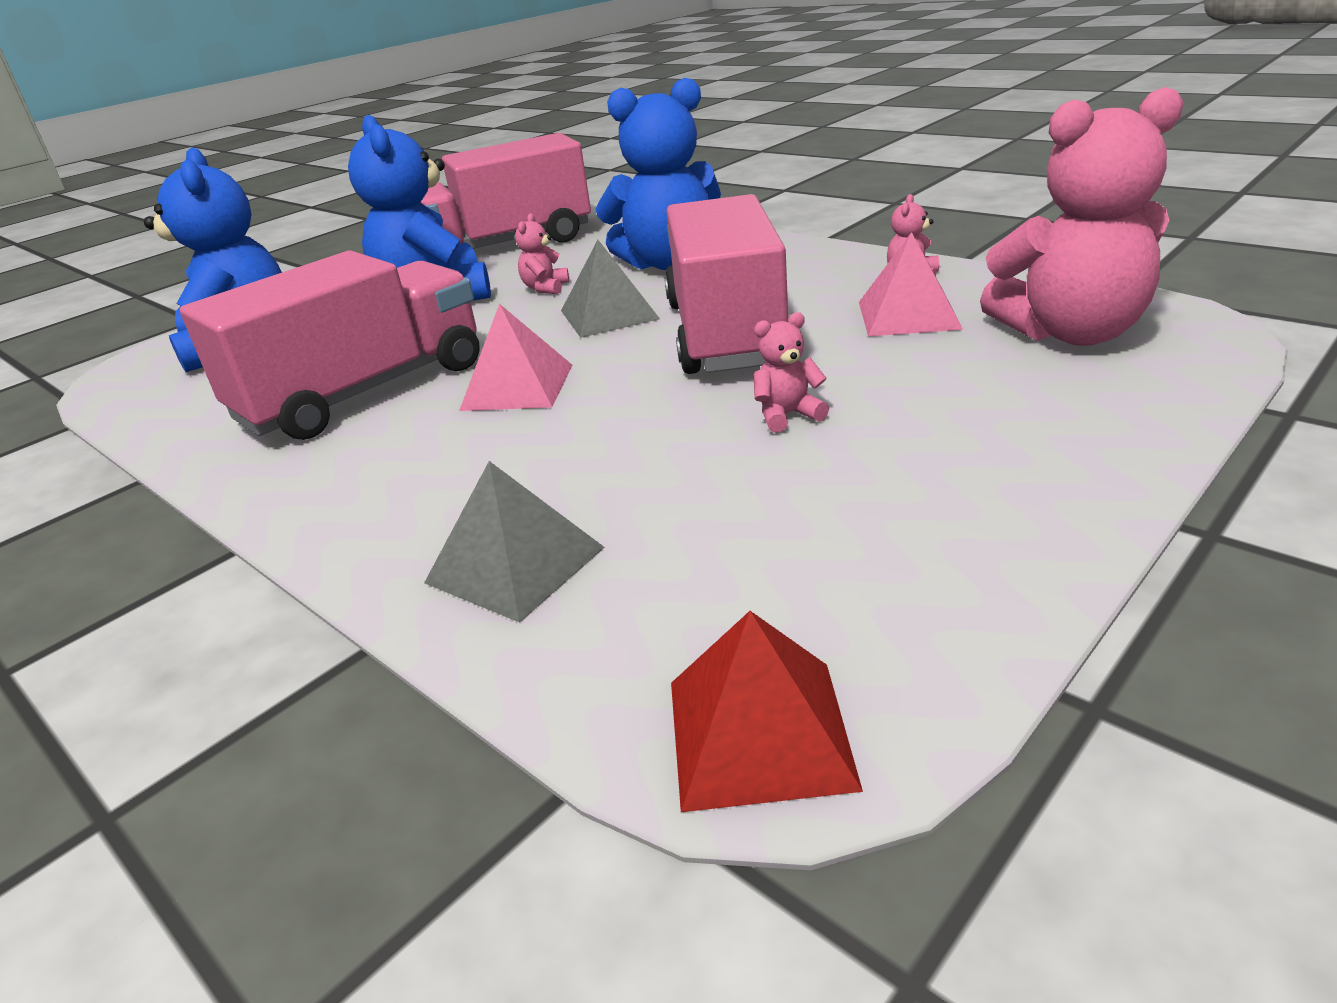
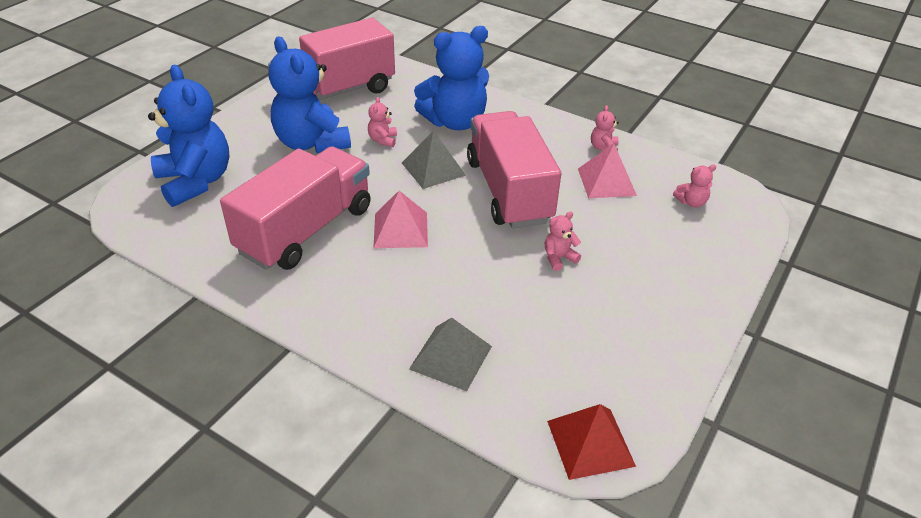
camera: 15 degrees left, 10 degrees up
pink teddy bear [980,87,1183,346] -> pink teddy bear [673,164,716,207], size x0.41

